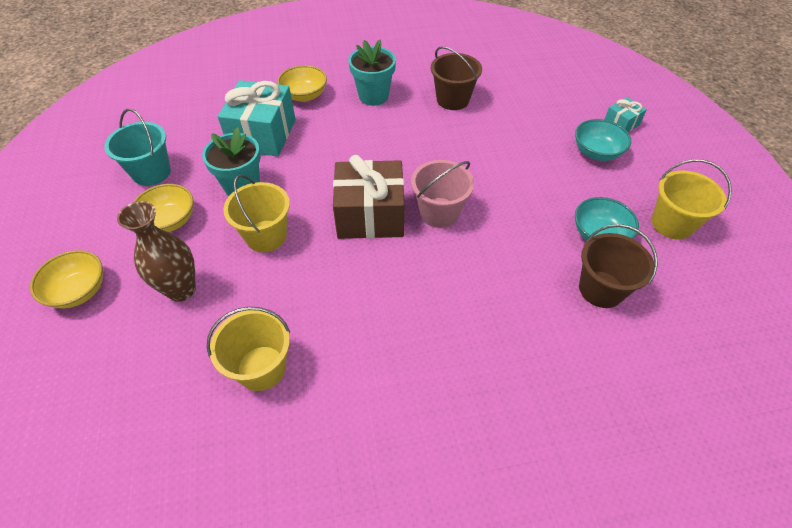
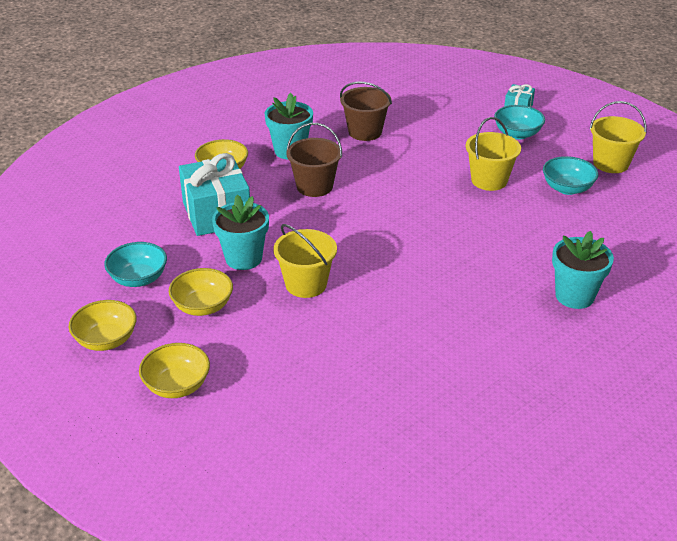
camera: 30 degrees left, 15 degrees down
turquoise bucket [104,109,171,186] -> turquoise bowl [104,242,167,287]
brown vase [117,201,196,302] -> none
yellow bucket [207,307,290,391] -> yellow bucket moved to [466,117,521,191]
brown gift [333,155,404,239] -> none
pink bucket [411,160,474,228] -> none
brown bucket [579,224,658,308] -> brown bucket moved to [286,123,342,197]
none -> yellow bowl [69,300,137,351]
none -> turquoise flower pot [552,231,614,309]

